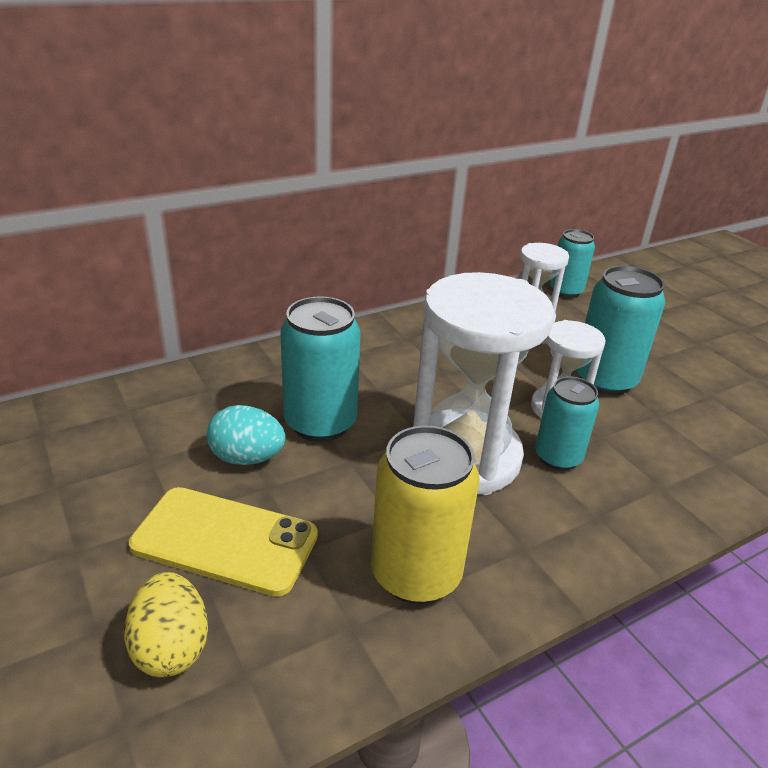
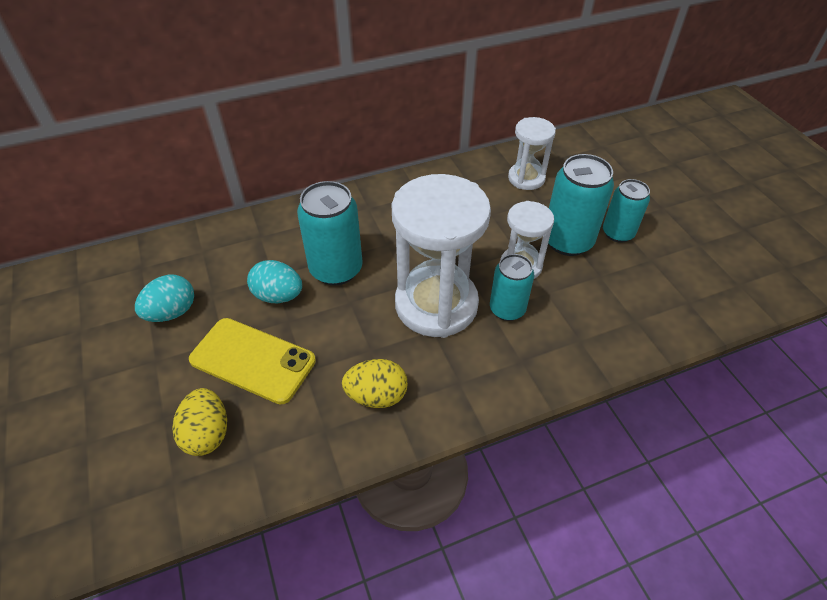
camera: 10 degrees right, 15 degrees up
yellow can [371,425,480,604] -> yellow egg [342,359,408,408]
turquoise can [550,229,595,298] -> turquoise can moved to [603,179,650,243]
none -> turquoise egg [135,275,194,322]

